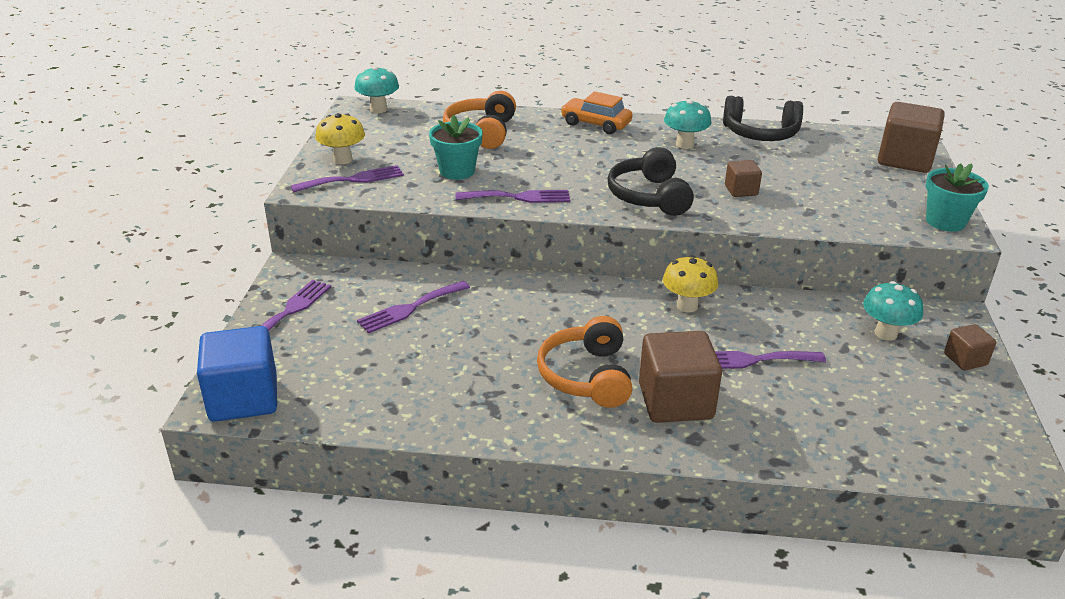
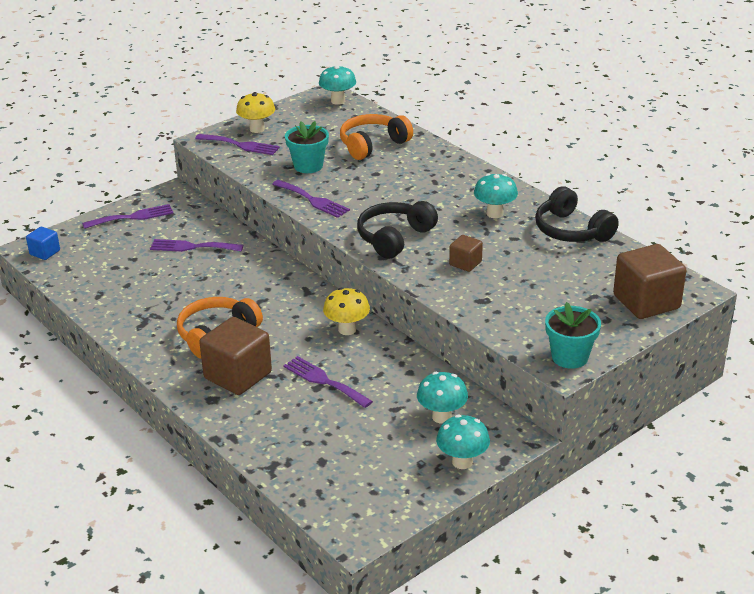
camera: 45 degrees right, 0 degrees up
blue cube [197,326,277,422] -> blue cube [26,227,60,260], size x0.51
orange car [560,91,633,134] -> none
brown cube [944,324,996,370] -> turquoise mushroom [436,415,490,469]

